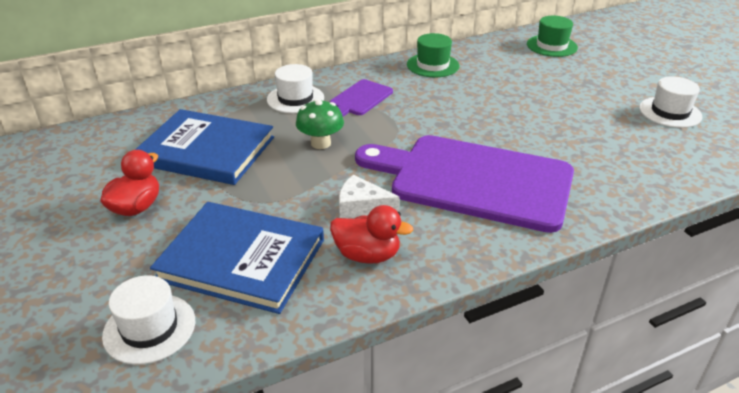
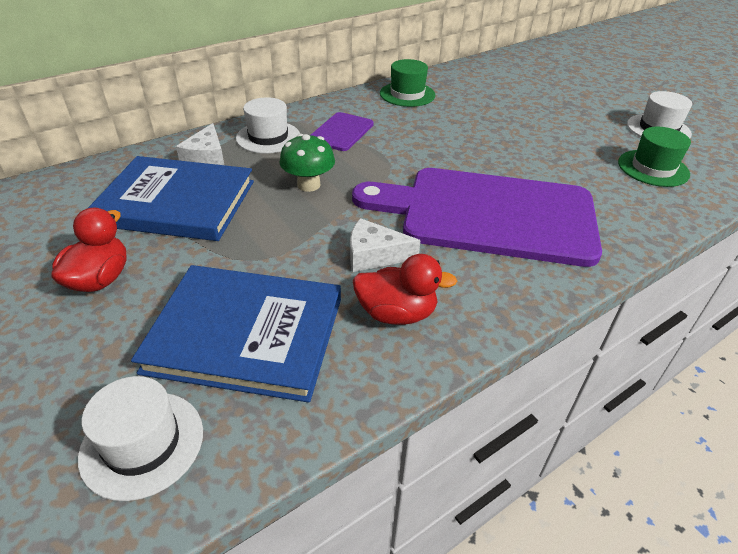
camera: 10 degrees left, 5 degrees up
green hat [527,16,578,57] -> green hat moved to [618,127,691,187]
none -> white cheese [176,123,224,165]

